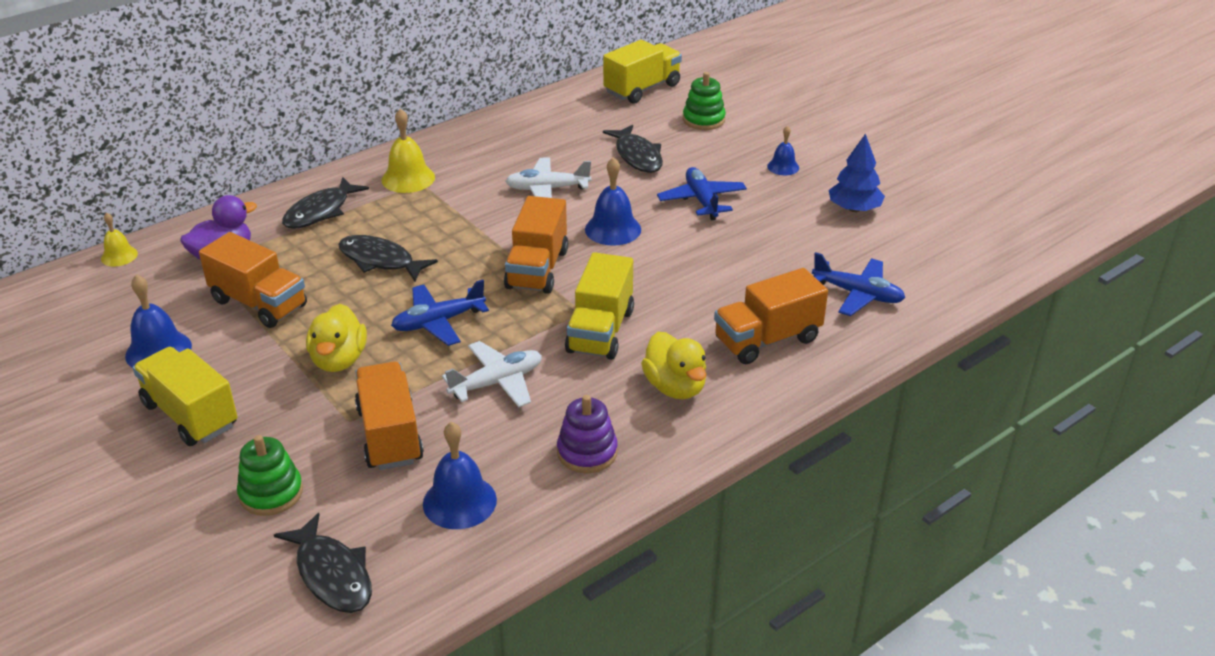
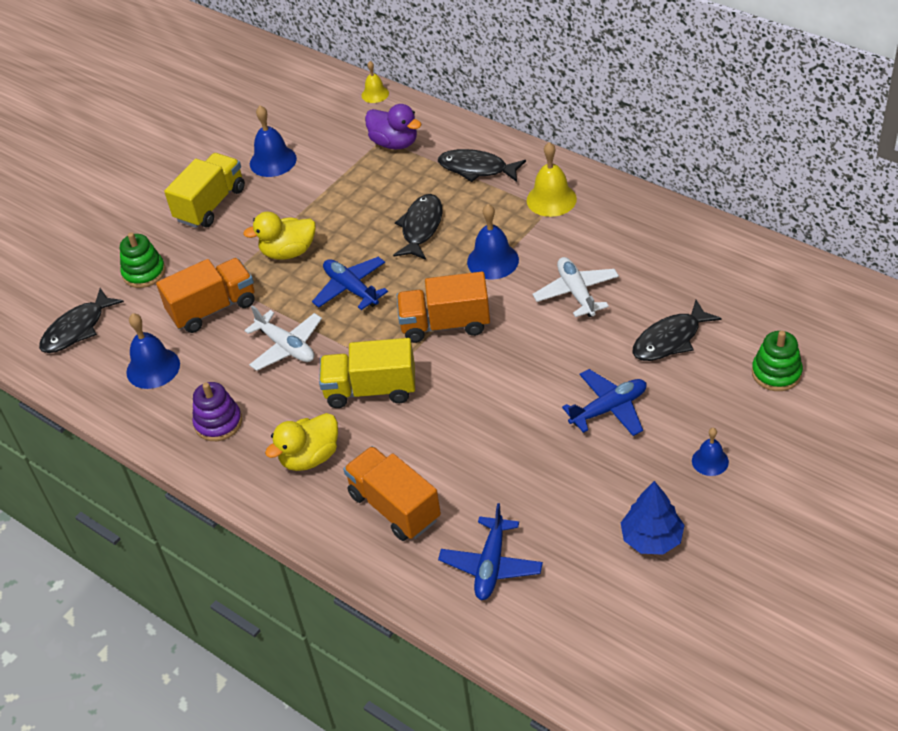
camera: 80 degrees right, 10 degrees up
orange truck [199,232,307,328] -> none
blue bell [585,157,641,246] -> blue bell moved to [467,204,519,279]
yellow truck [603,40,682,104] -> none

